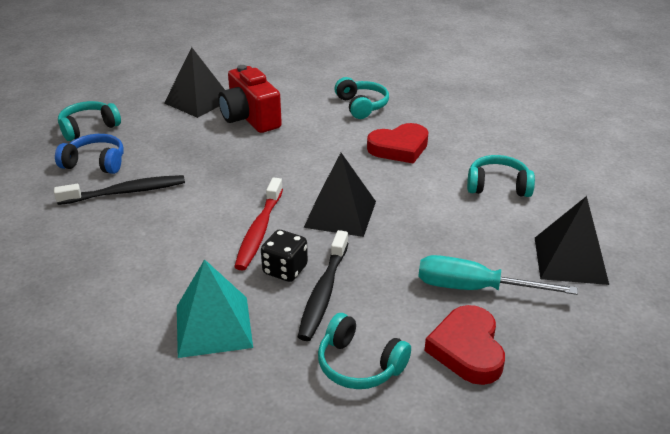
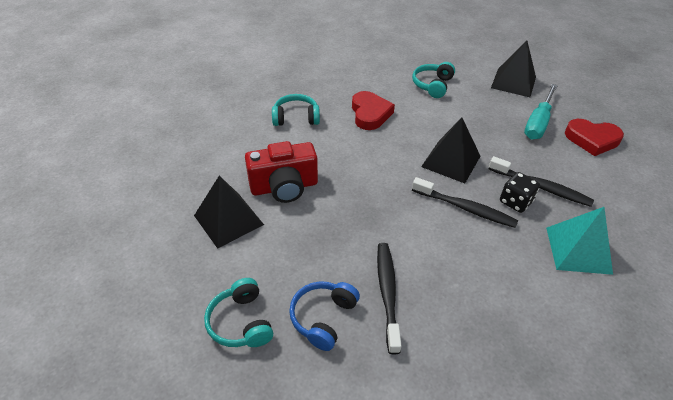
camera: 75 degrees left, 10 degrees up
red toothbrush [234,177,283,271] -> black toothbrush [412,177,518,228]
turquoise headphones [318,313,411,389] -> none

